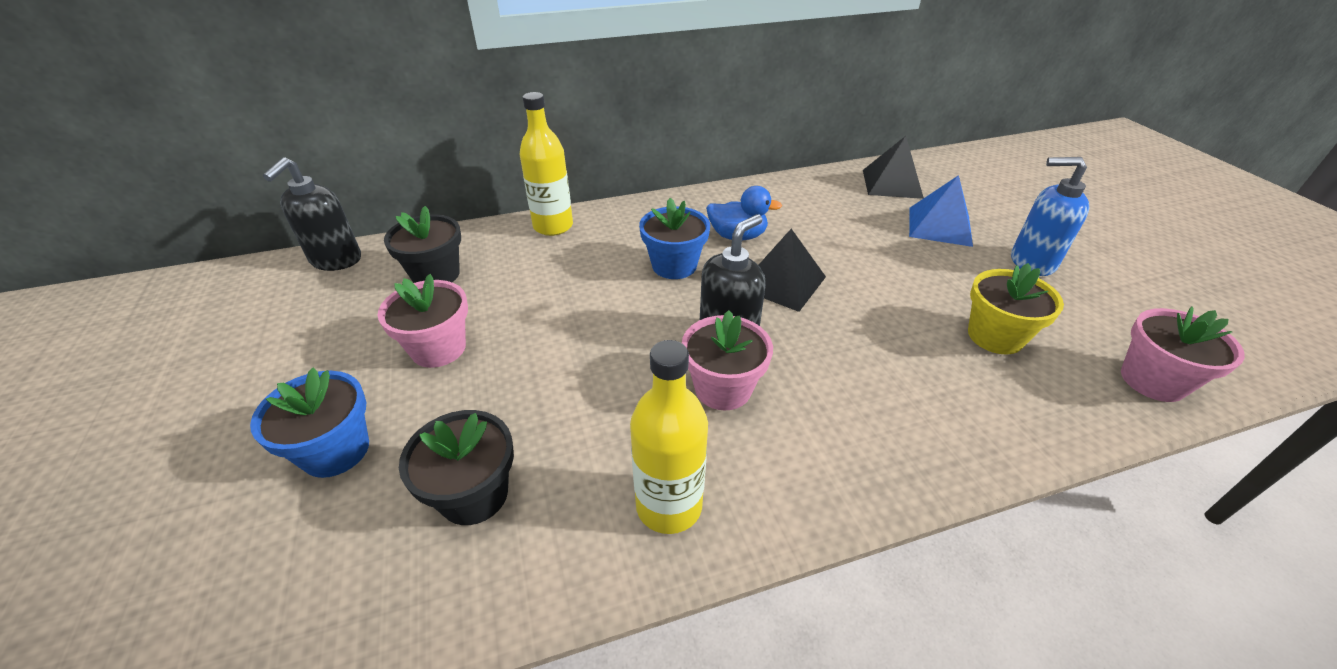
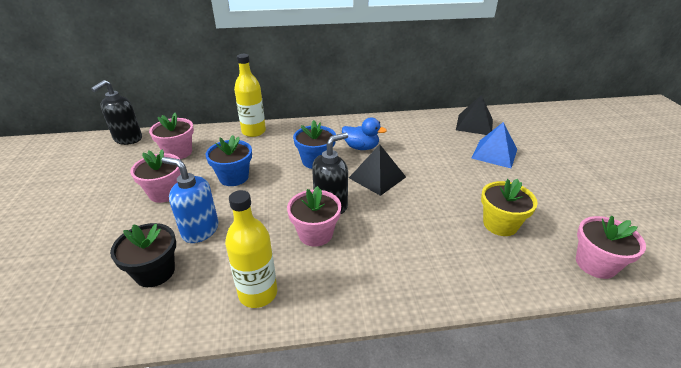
camera: 10 degrees right, 5 degrees down
blue flower pot [250,367,369,478] -> blue flower pot moved to [205,135,252,186]
black flower pot [384,206,461,283] -> pink flower pot [149,113,194,159]
blue soap dispenser [1011,157,1089,276] -> blue soap dispenser moved to [161,157,218,243]

